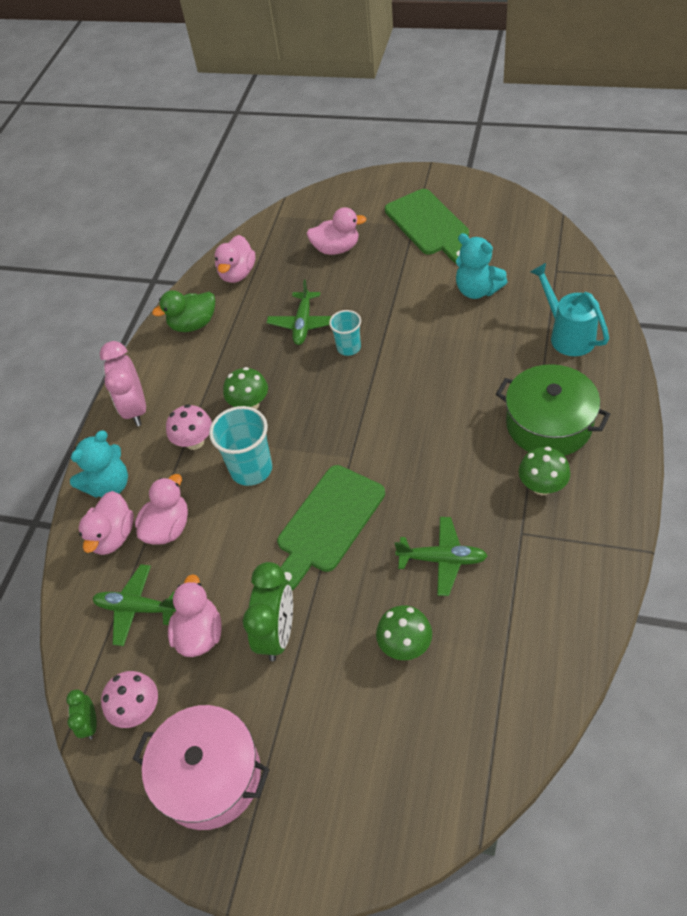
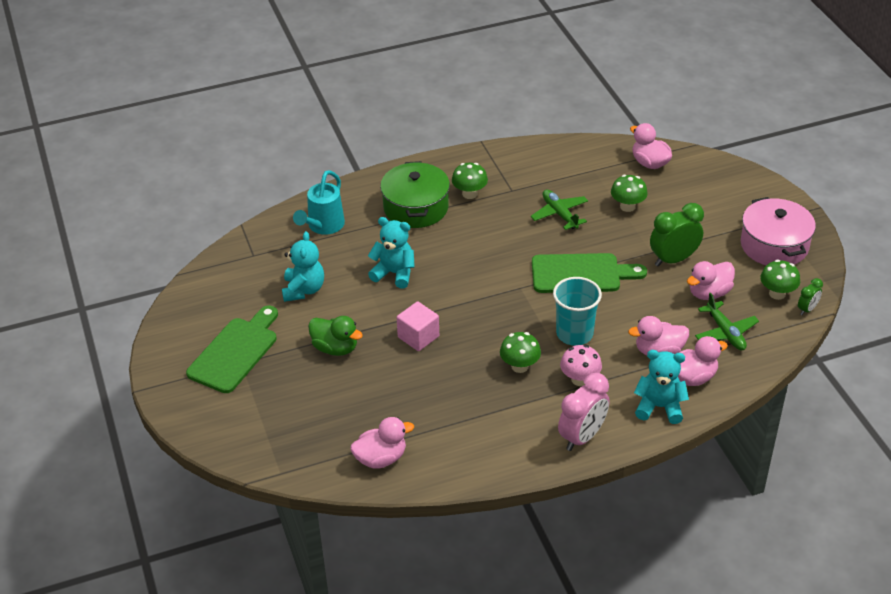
camera: 130 degrees left, 10 degrees down
pink mushroom [101,671,158,728] -> green mushroom [760,260,800,300]
green duck [152,290,215,332] -> green duck moved to [308,316,363,356]
green plane [267,279,332,345] -> none
pink duck [306,207,367,255] -> pink duck moved to [630,123,672,169]
turquoise cup [329,310,361,356] -> pink cube [396,301,439,351]
none -> turquoise teddy bear [368,217,415,288]

